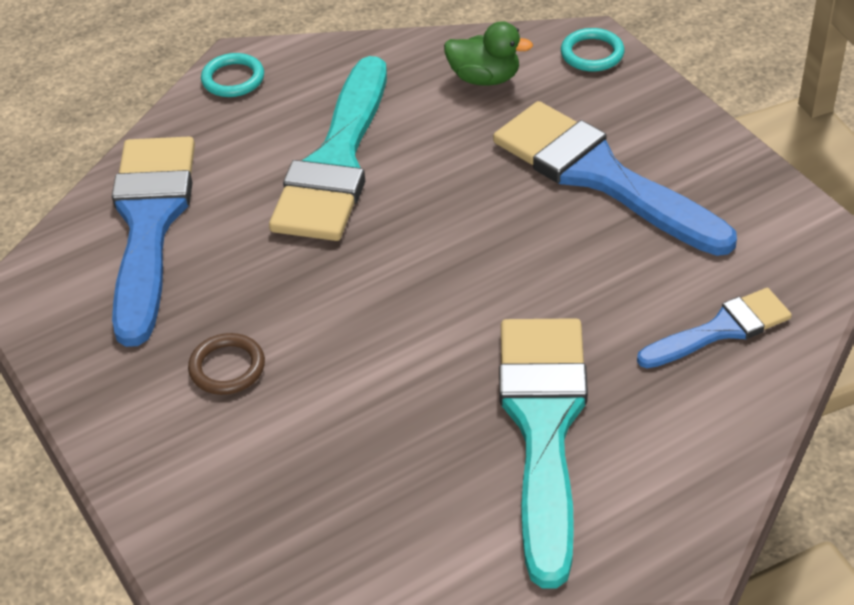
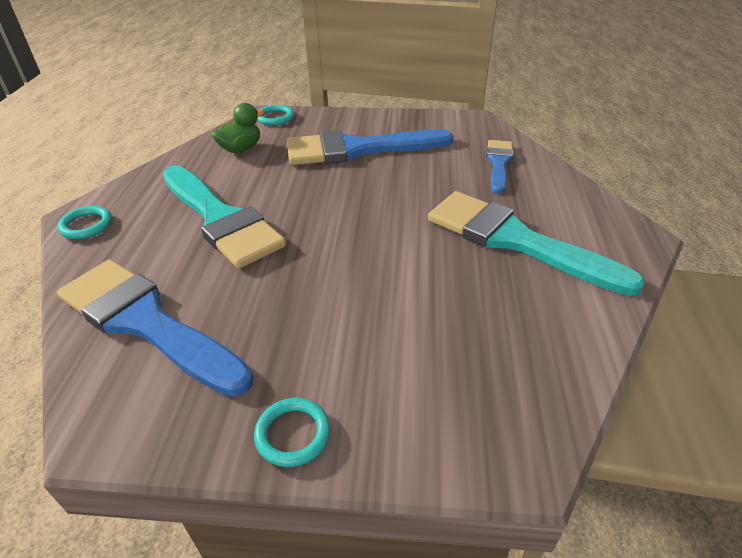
camera: 55 degrees left, 5 degrees down
brown ring [188,333,265,395] -> none
none -> turquoise ring [254,398,331,467]

